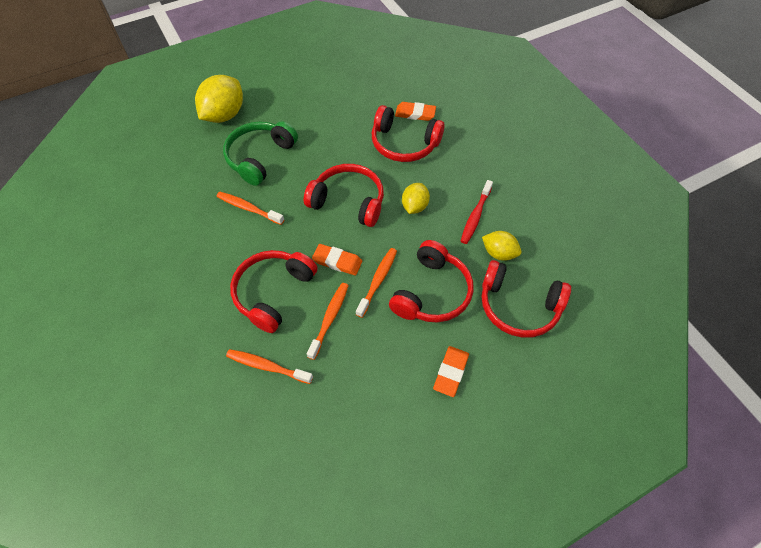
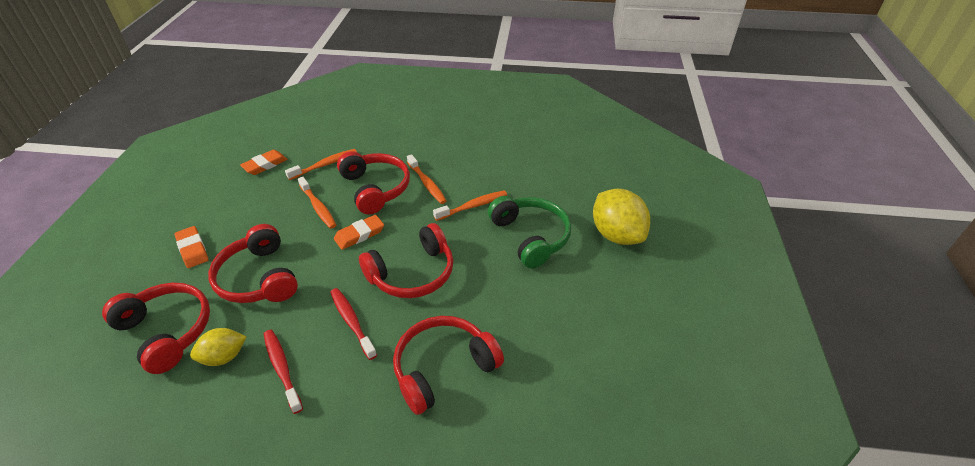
camera: 125 degrees right, 15 degrees down
orange toothbrush [356,248,397,318] -> orange toothbrush moved to [407,154,446,204]
orange eraser [395,102,436,121] -> orange eraser moved to [240,150,288,175]
yellow lemon [402,183,430,214] -> red toothbrush [330,288,377,360]
red headphones [481,260,571,338] -> red headphones turned 75 degrees clockwise [102,283,210,374]

